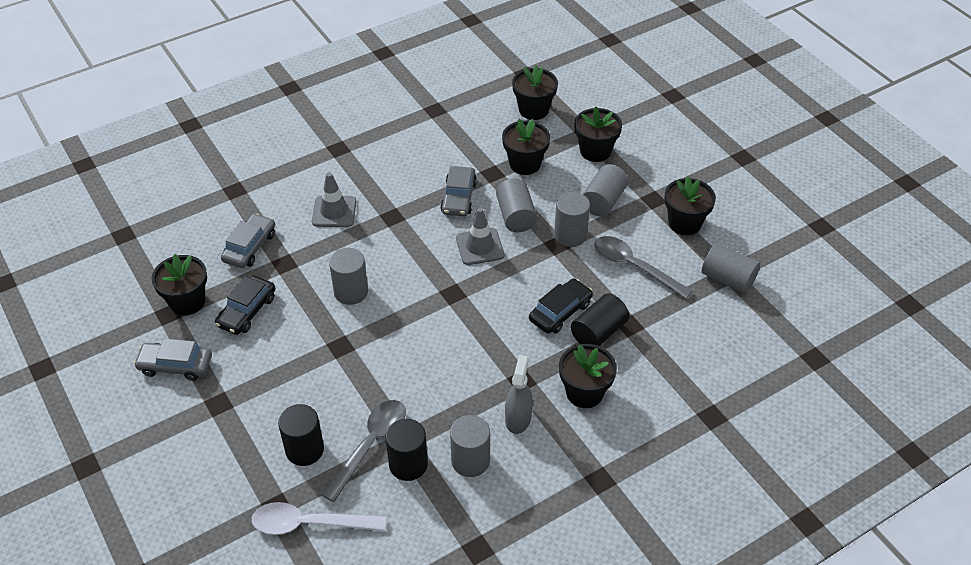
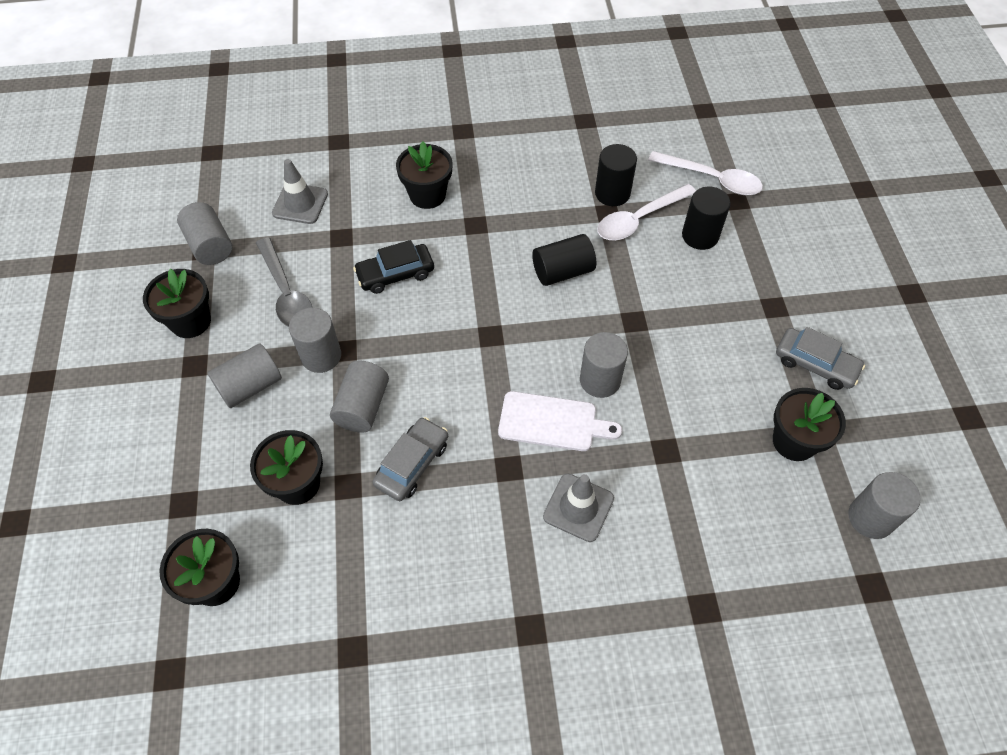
camera: 155 degrees left, 10 degrees up
black car [215,276,275,335] -> none
grey car [221,213,275,268] -> none
grey spoon [322,400,406,502] -> white spoon [597,184,696,240]
grey cylinder [450,415,490,477] -> grey cylinder moved to [848,472,921,539]
grey traffic cone [456,207,504,265] -> grey traffic cone moved to [272,159,328,224]
grey spray bottle [505,355,533,434] -> none
black cylinder [571,294,629,346] -> black cylinder moved to [532,234,596,286]
black flower pot [574,106,622,162] -> none
none -> white cutting board [498,391,622,451]

